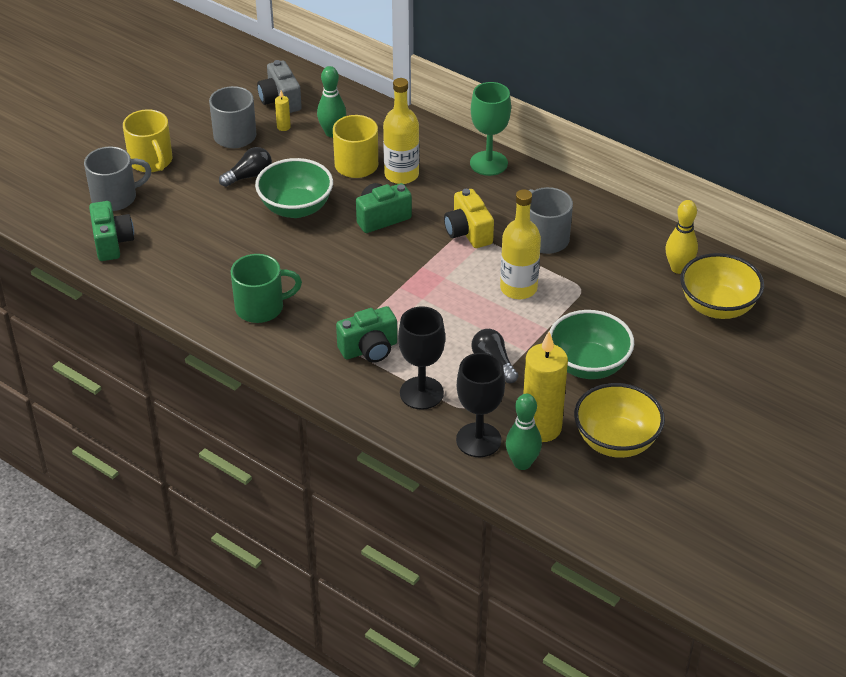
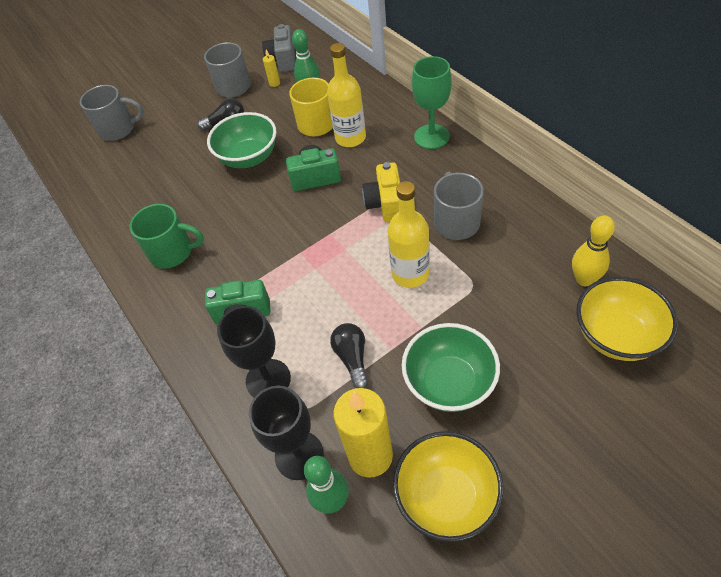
camera: 25 degrees right, 10 degrees up
green camera [89,201,134,261] -> none
yellow mug [123,109,172,172] -> none

